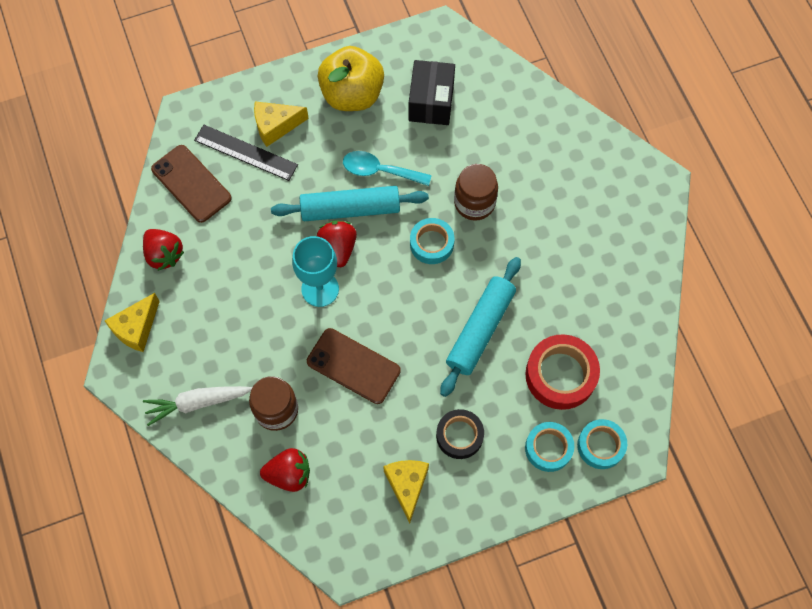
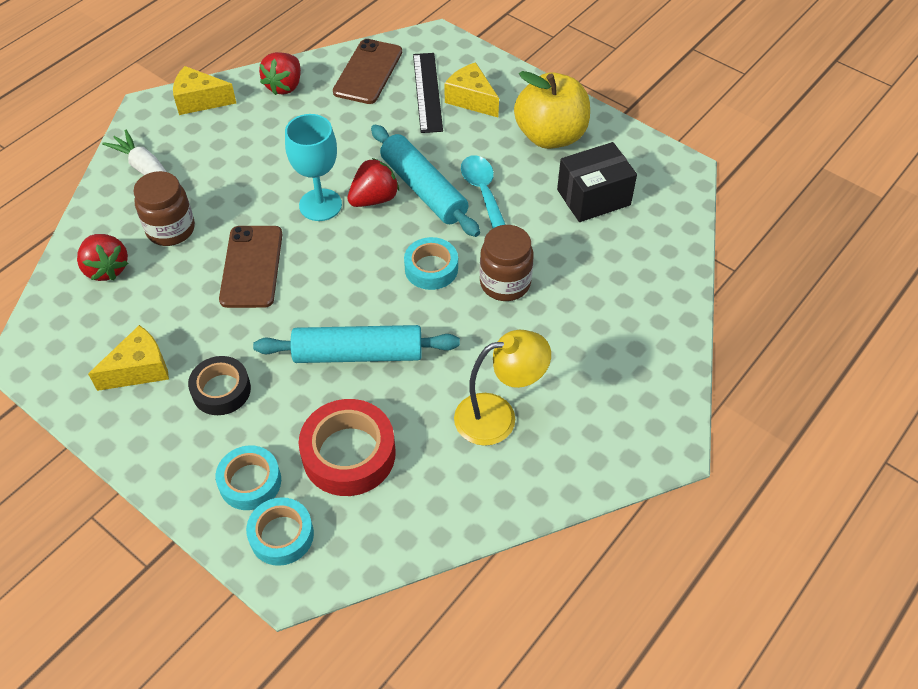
camera: 60 degrees right, 15 degrees down
none -> yellow lamp [454,330,551,446]

